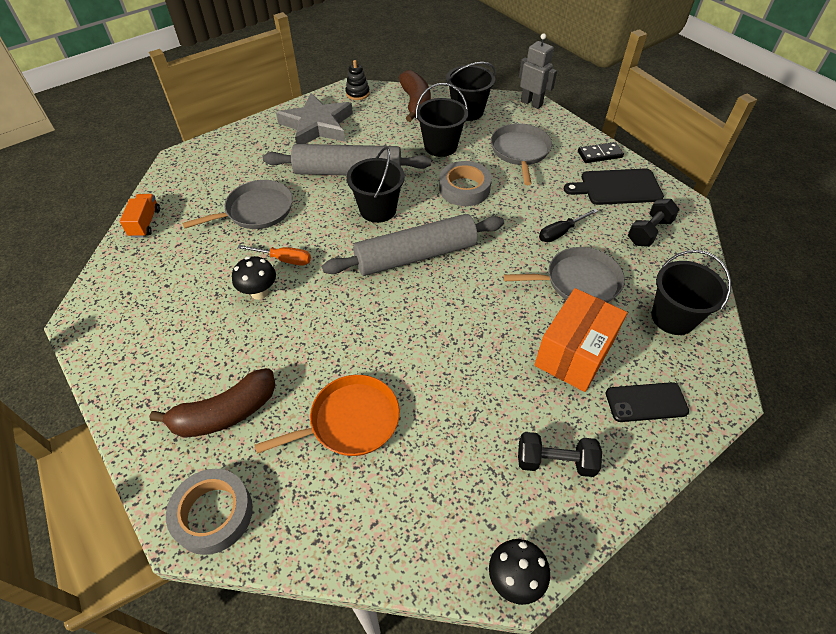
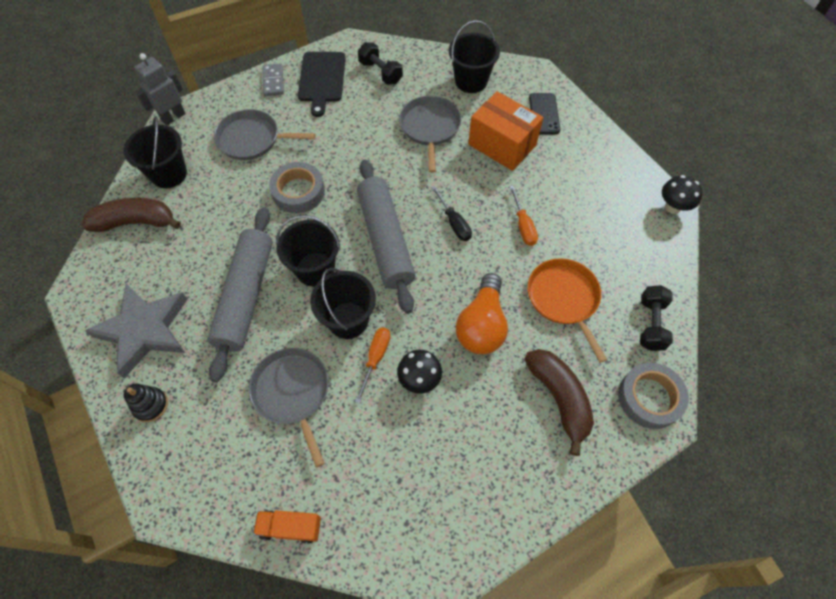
camera: 85 degrees left, 10 degrees up
black stacking toy [345,60,370,100] -> black stacking toy moved to [124,384,168,422]
black bucket [416,83,468,157] -> black bucket moved to [310,268,376,339]
black dumbbell [518,432,602,477] -> black dumbbell moved to [640,285,673,351]
black screwdriver [539,209,598,242] -> black screwdriver moved to [431,186,472,241]
black domino [578,142,624,163] -> grey domino [262,63,284,96]
none -> orange light bulb [456,273,508,354]
none -> orange screwdriver [509,186,538,246]

